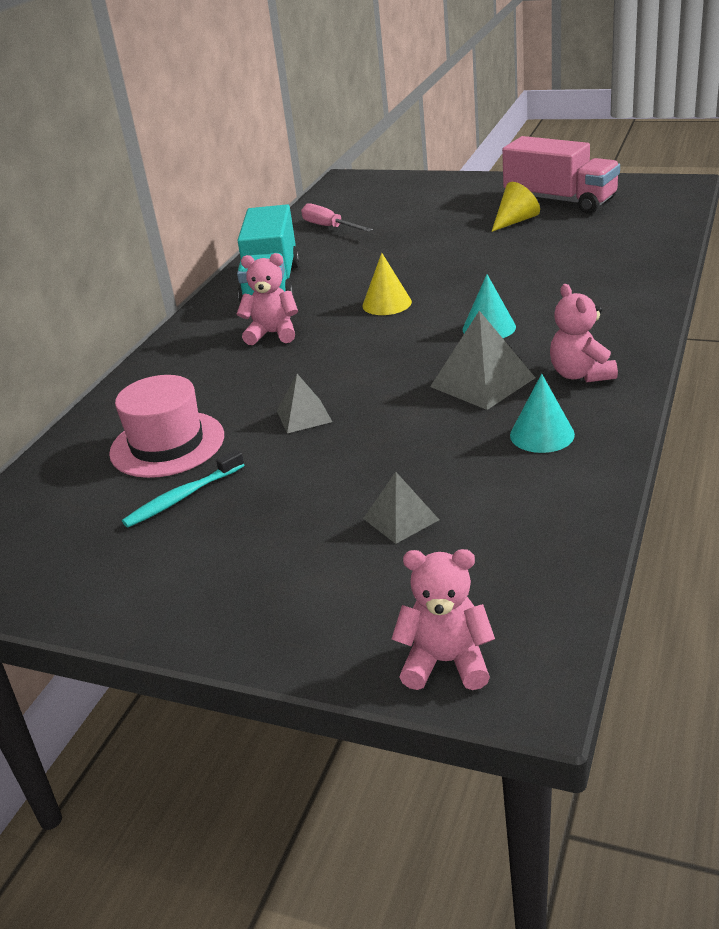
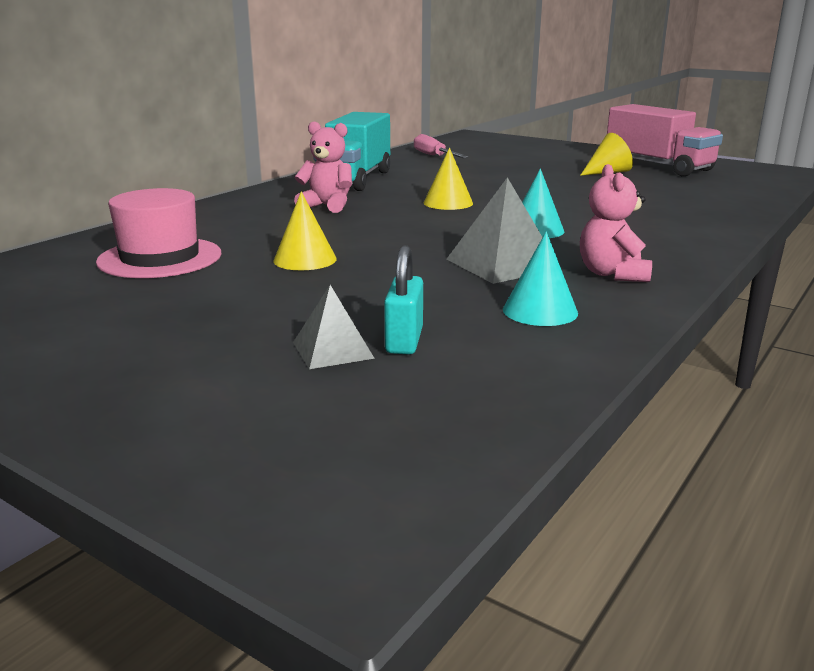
camera: 10 degrees right, 10 degrees down
turquoise toothbrush [122,450,244,527] -> none
grey pyramid [277,374,332,433] -> yellow cone [273,191,337,270]
pink teddy bear [392,549,495,690] -> none
none -> turquoise padlock [384,246,423,354]

